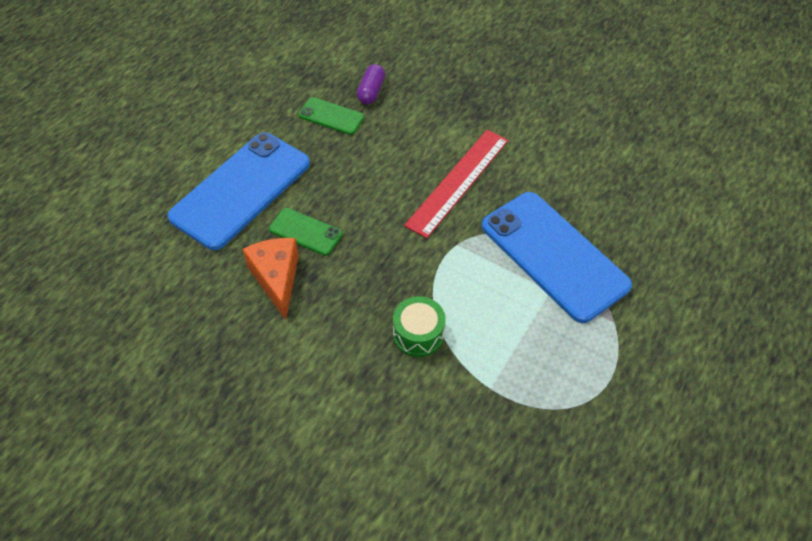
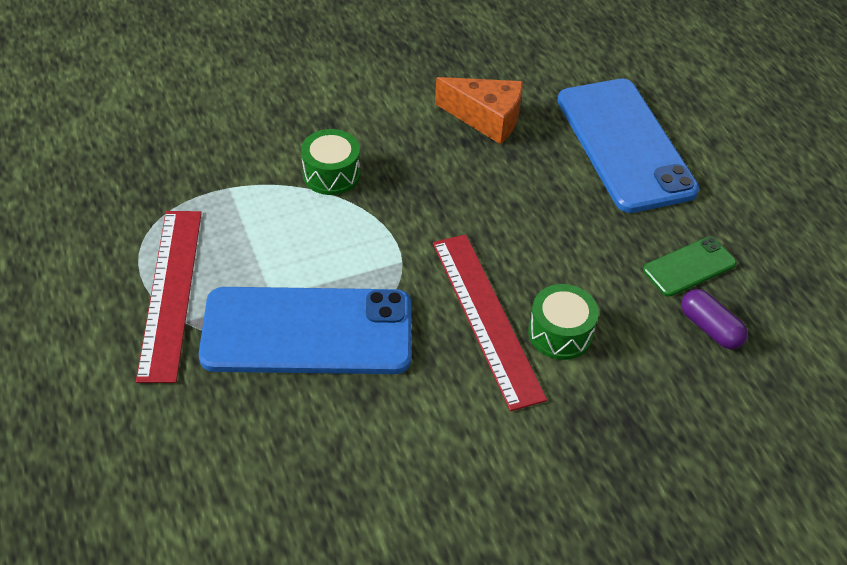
camera: 125 degrees right, 5 degrees down
green phone [269,208,342,256] -> none
none -> red ruler [136,211,202,383]
none -> green drum [528,284,599,360]

